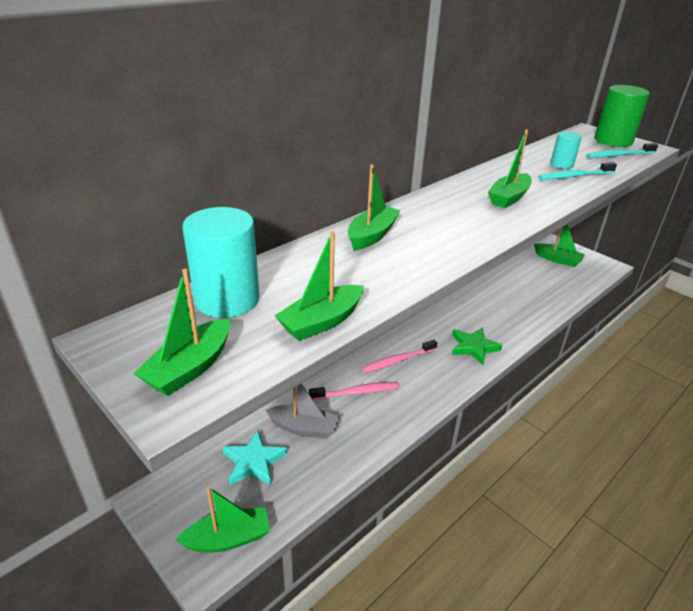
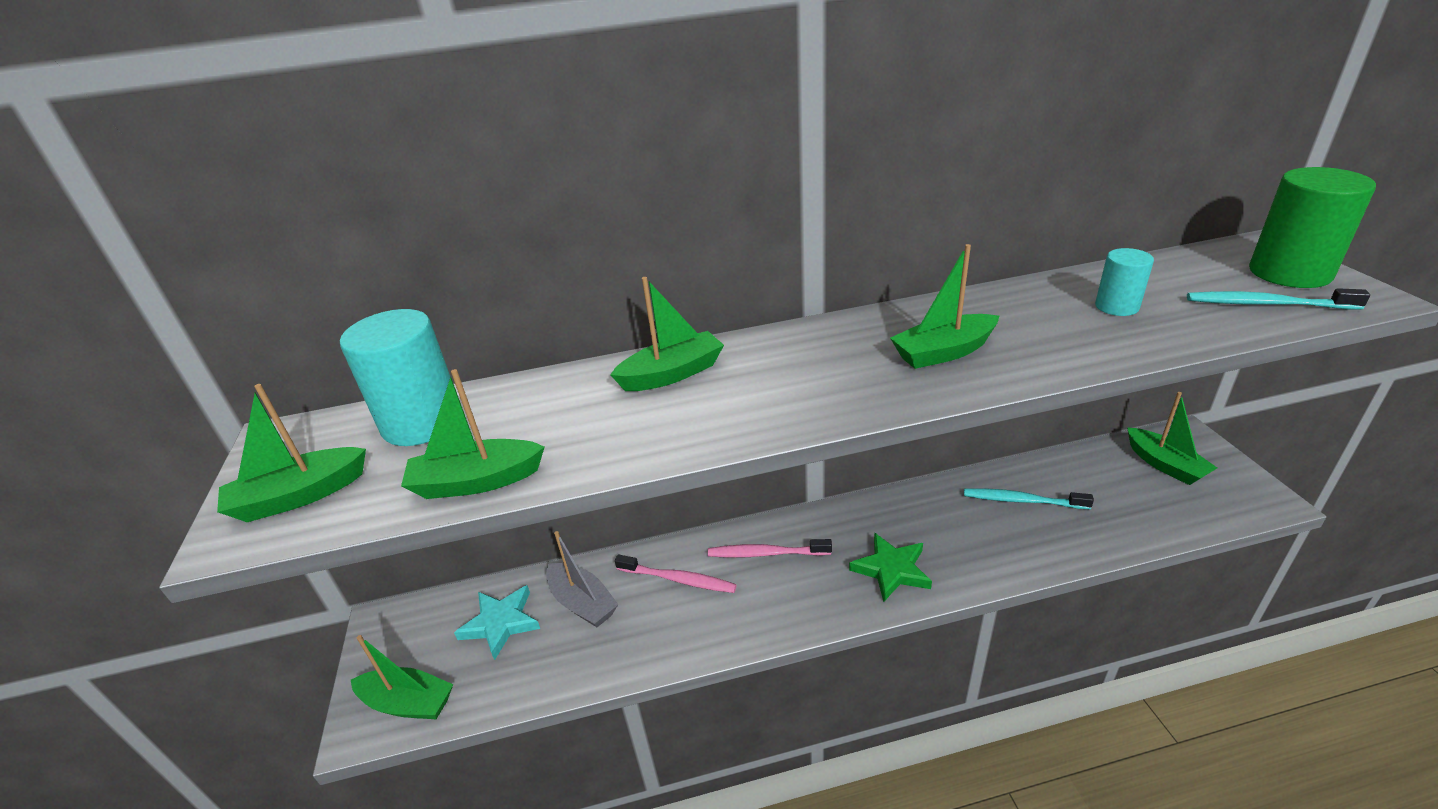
camera: 35 degrees right, 0 degrees up
turquoise toothbrush [538,162,617,180] -> turquoise toothbrush moved to [964,488,1094,509]

